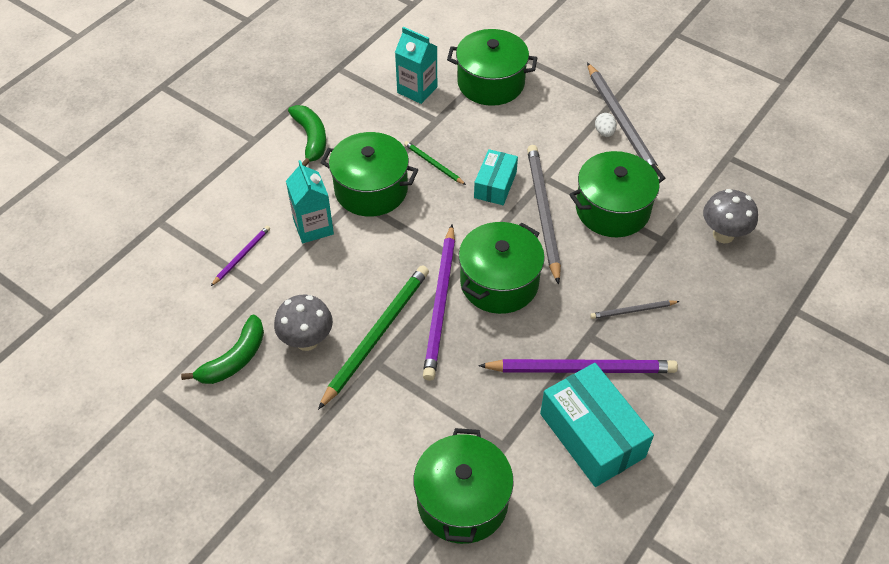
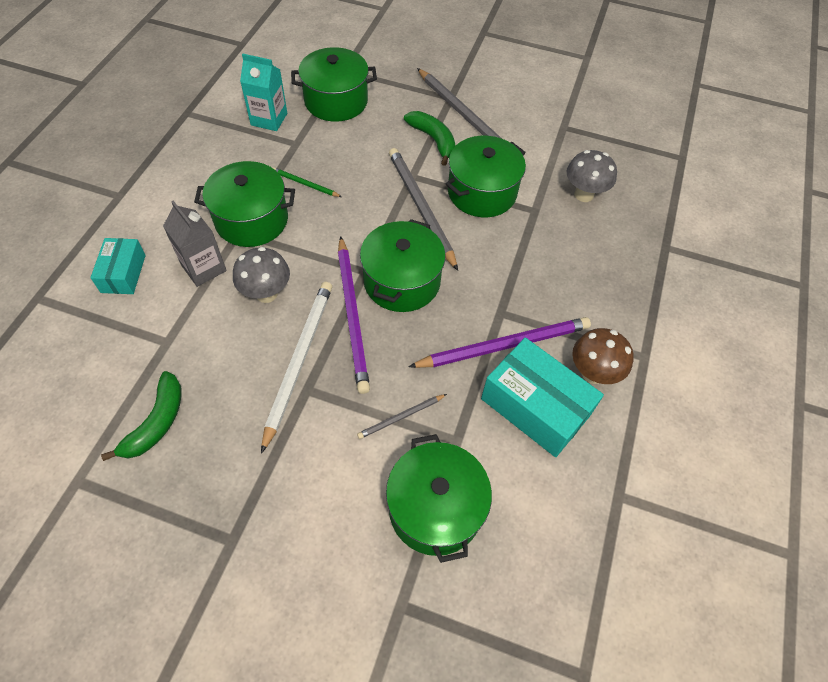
camera: 20 degrees left, 5 degrees up
purple pencil [211,225,270,286] -> none
grey mushroom [274,294,333,351] -> grey mushroom moved to [233,247,290,303]
turquoise carton [286,160,334,243] -> grey carton [163,201,227,287]
green banana [288,105,326,166] -> green banana moved to [404,111,455,166]
green pencil [318,265,429,410] -> white pencil [261,282,332,454]
turquoise box [474,149,518,205] -> turquoise box moved to [90,238,146,294]
grey pencil [590,300,680,319] -> grey pencil moved to [357,394,447,439]
white egg [595,113,617,137] -> none
none -> brown mushroom [572,328,634,384]

